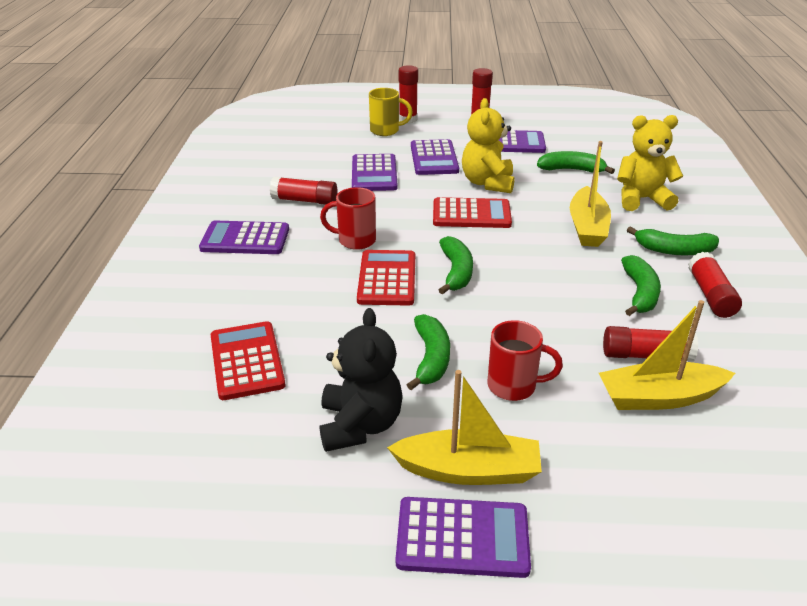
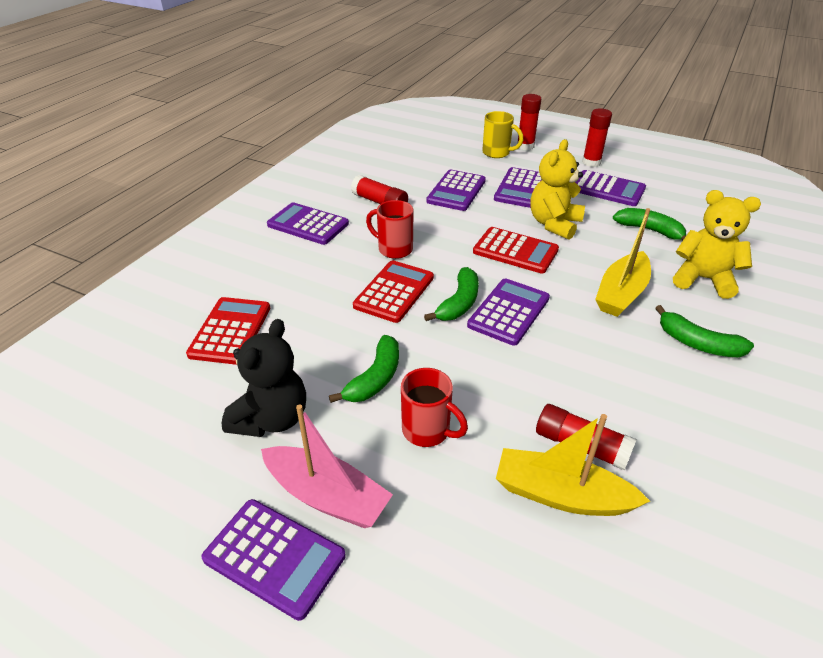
camera: 25 degrees right, 5 degrees up
yellow boat [387,370,542,485] -> pink boat [261,404,393,528]
green banana [621,255,661,316] -> none
red glue stick [688,252,742,318] -> none
none -> purple calculator [467,278,550,346]

